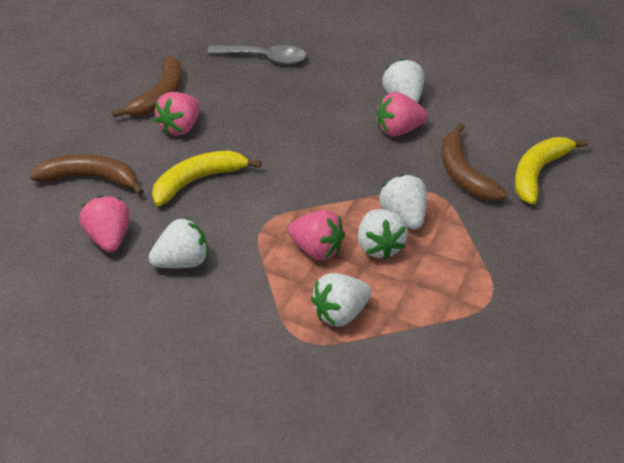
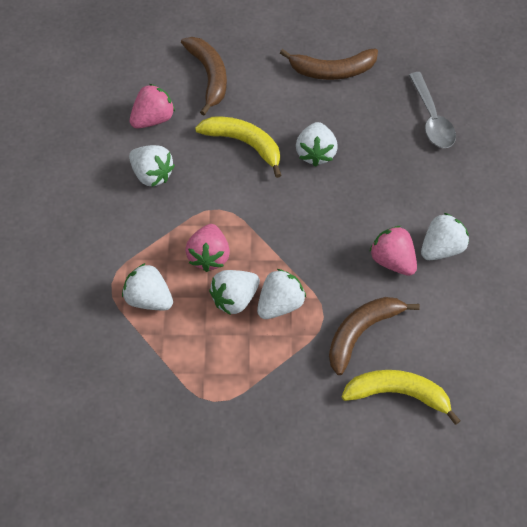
camera: 65 degrees right, 15 degrees up
pink strawberry [154,92,200,136] -> none
none -> white strawberry [296,122,338,167]

